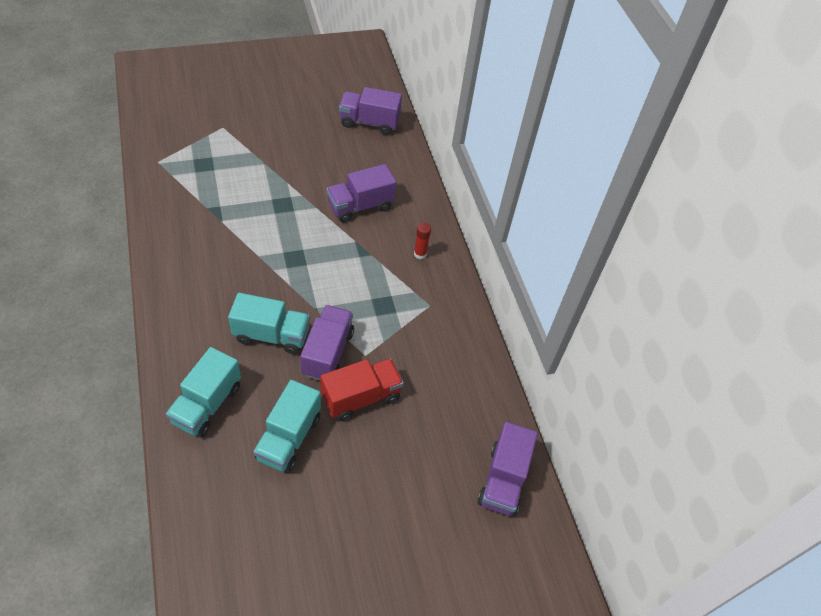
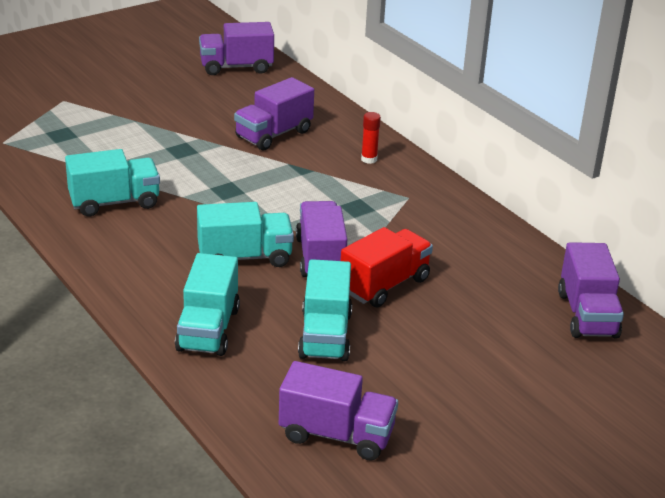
camera: 15 degrees left, 20 degrees down
none -> turquoise truck [65,149,160,216]
none -> purple truck [279,361,398,461]

